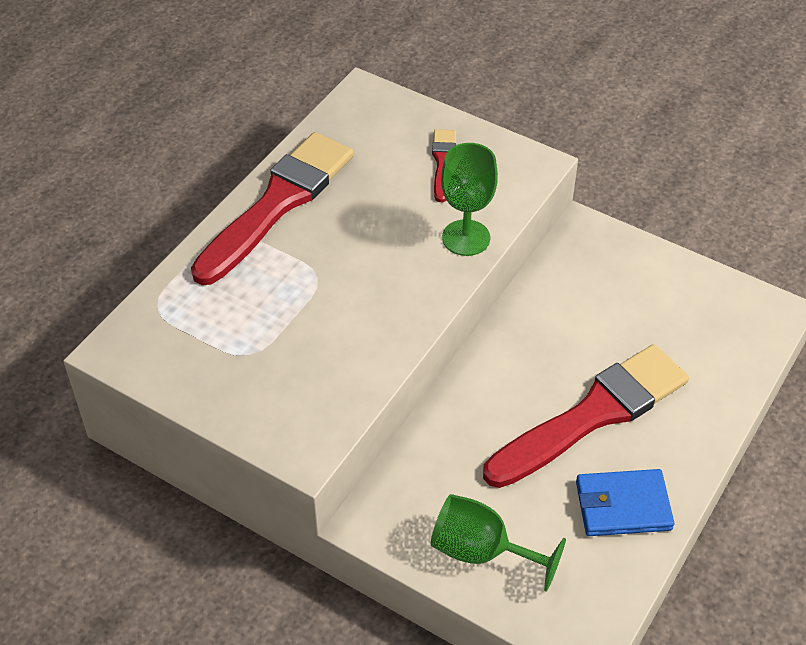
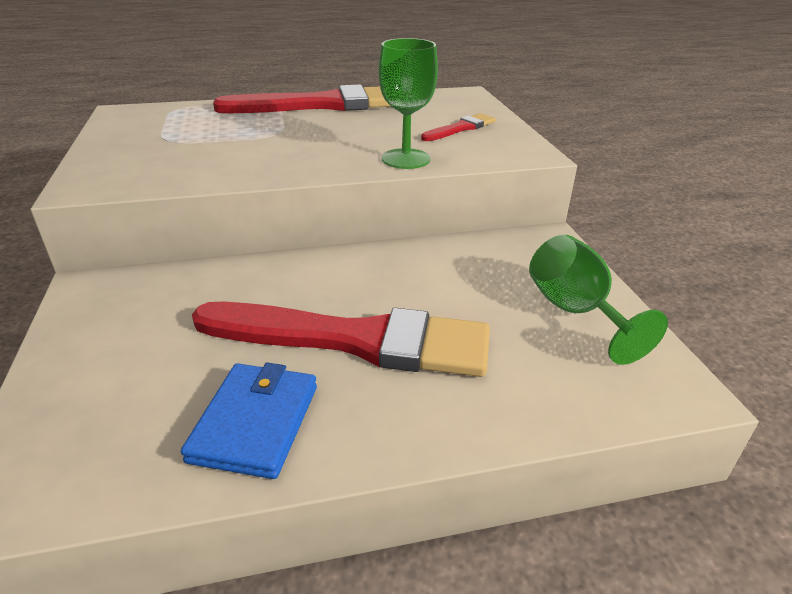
camera: 45 degrees right, 15 degrees down
green goblet [431,494,566,592] -> green goblet moved to [529,235,668,365]
blue wallet [576,469,674,536] -> blue wallet turned 60 degrees clockwise [181,363,317,479]

